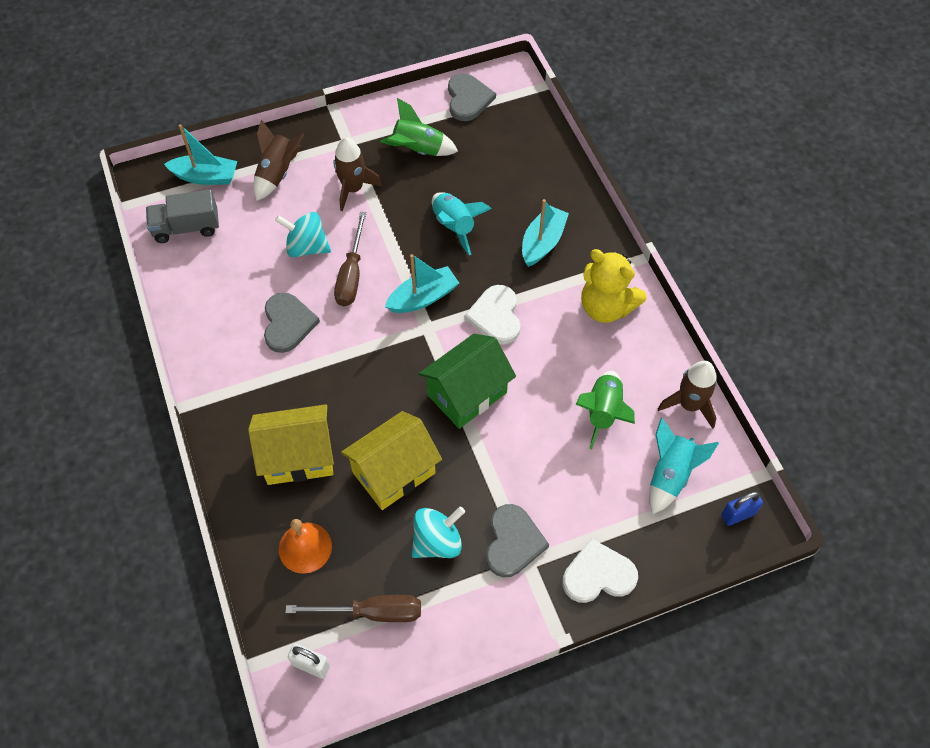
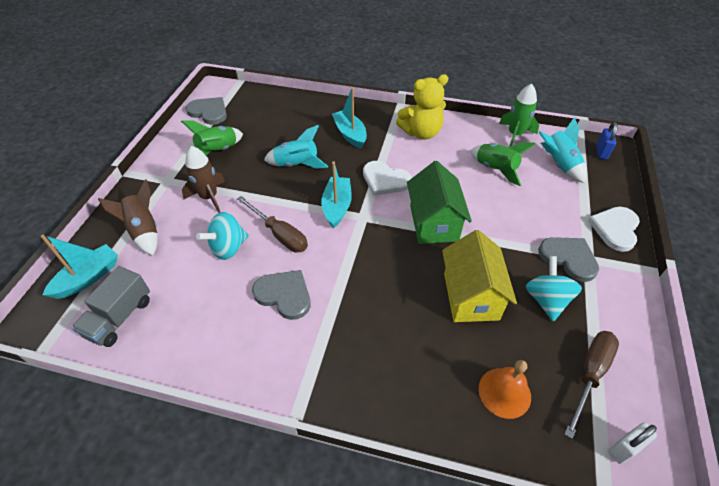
camera: 55 degrees left, 10 degrees down
yellow house [248,404,334,485] -> none
brown rocket [658,361,717,429] -> green rocket [499,83,539,147]

